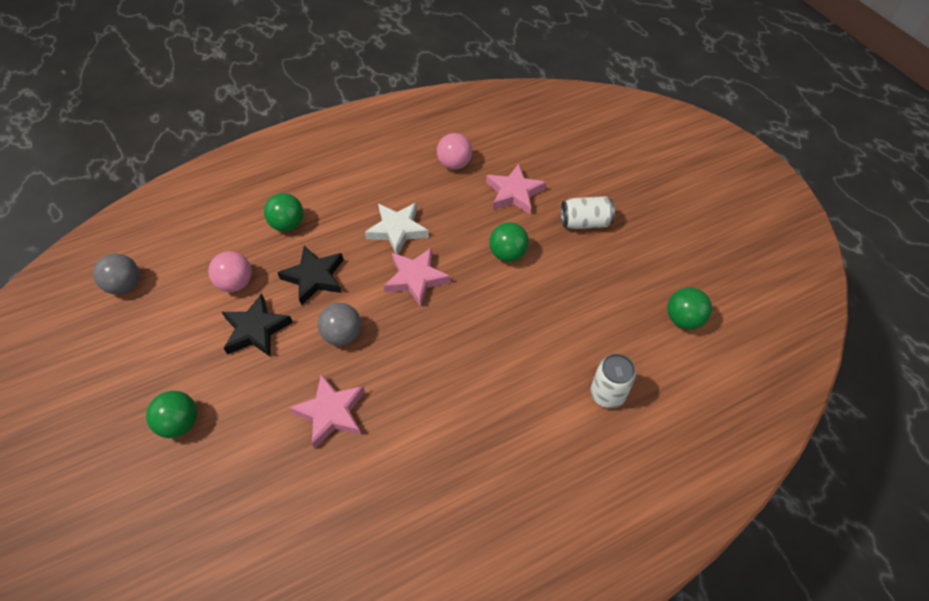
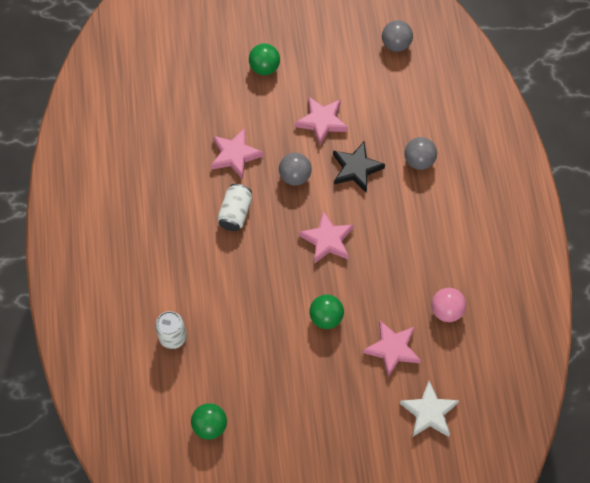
camera: 110 degrees right, 10 degrees up
pink ball [208,251,252,292] -> none
black star [222,293,293,357] -> pink star [295,96,348,146]
green ball [264,193,304,232] -> grey ball [404,137,437,170]
white star [365,203,429,254] -> white star moved to [400,381,459,437]
white can [561,196,615,229] -> white can moved to [217,184,252,231]

